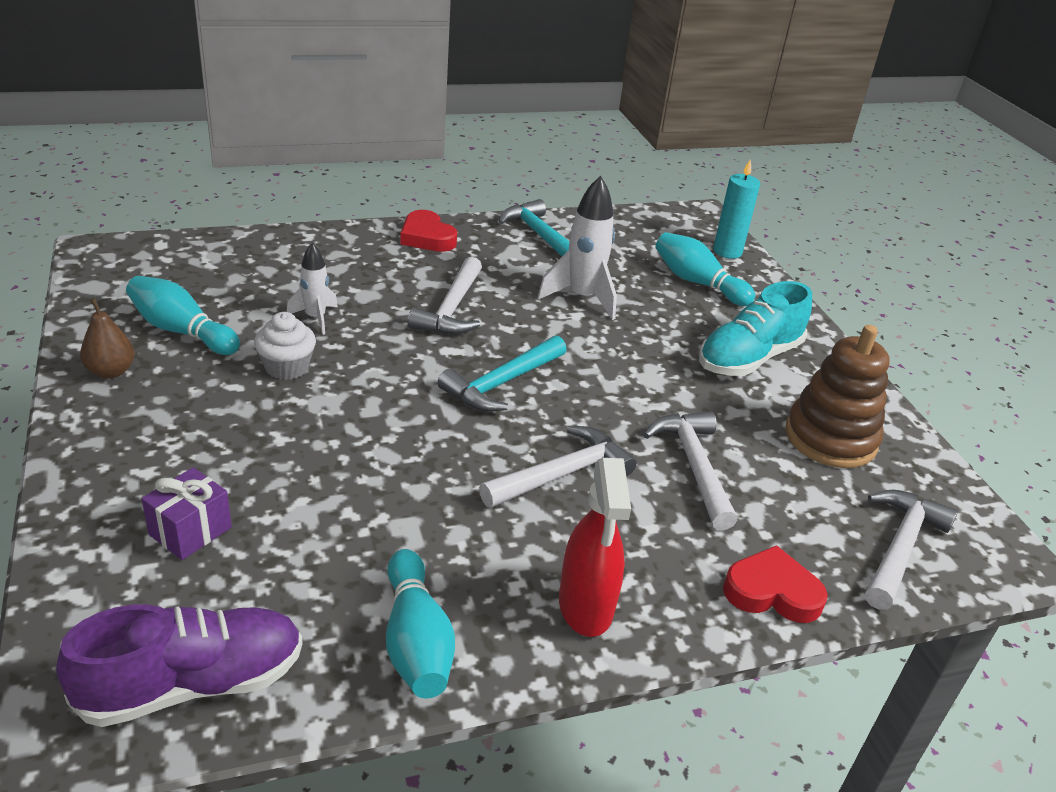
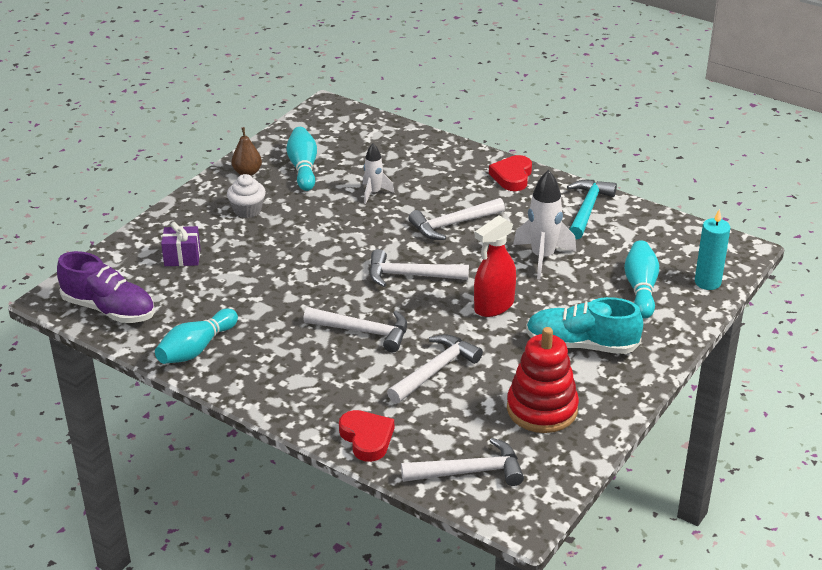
camera: 55 degrees right, 0 degrees up
white cupcake [254,312,316,380] -> white cupcake moved to [227,174,266,218]
turquoise hammer [437,335,566,412] -> white hammer [369,249,469,287]
red spray bottle [559,458,631,637] -> red spray bottle moved to [474,216,516,317]
brown stacking toy [785,325,890,468] -> red stacking toy [507,327,579,433]

